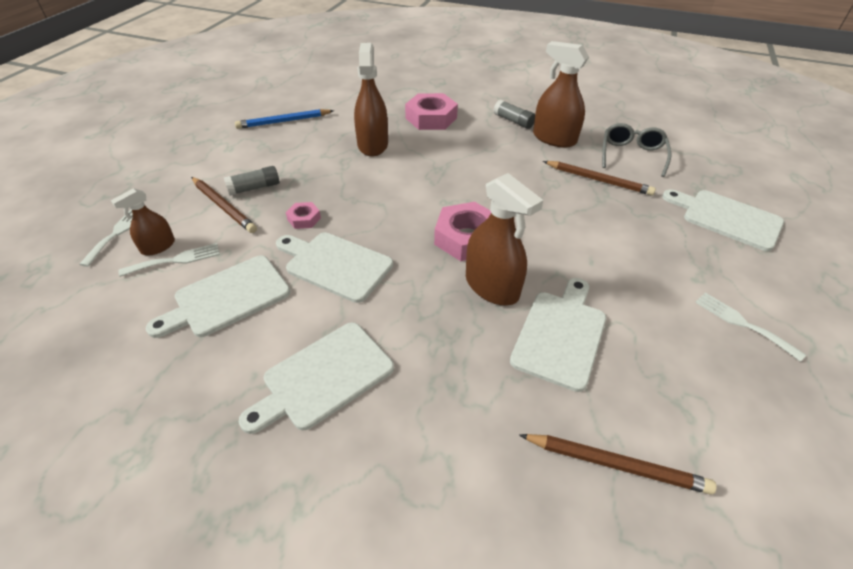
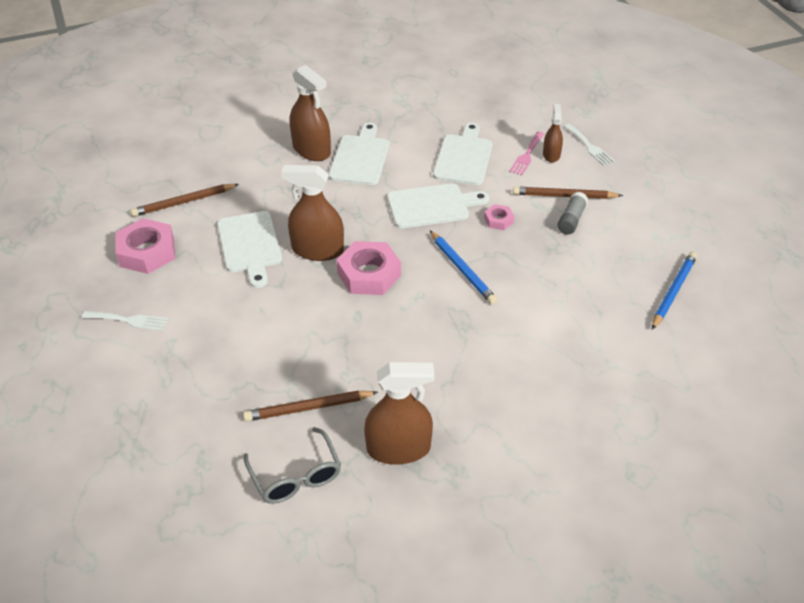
camera: 140 degrees right, 0 degrees up
white fork [119,243,220,277] -> pink fork [509,132,545,175]
brown spray bottle [354,43,388,157] -> brown spray bottle moved to [290,65,331,161]
pink nut [405,93,458,130] -> pink nut moved to [115,218,175,274]
grey glue stick [493,99,535,129] -> none
white cutting board [662,189,784,251] -> none
none -> blue pencil [430,231,497,304]

